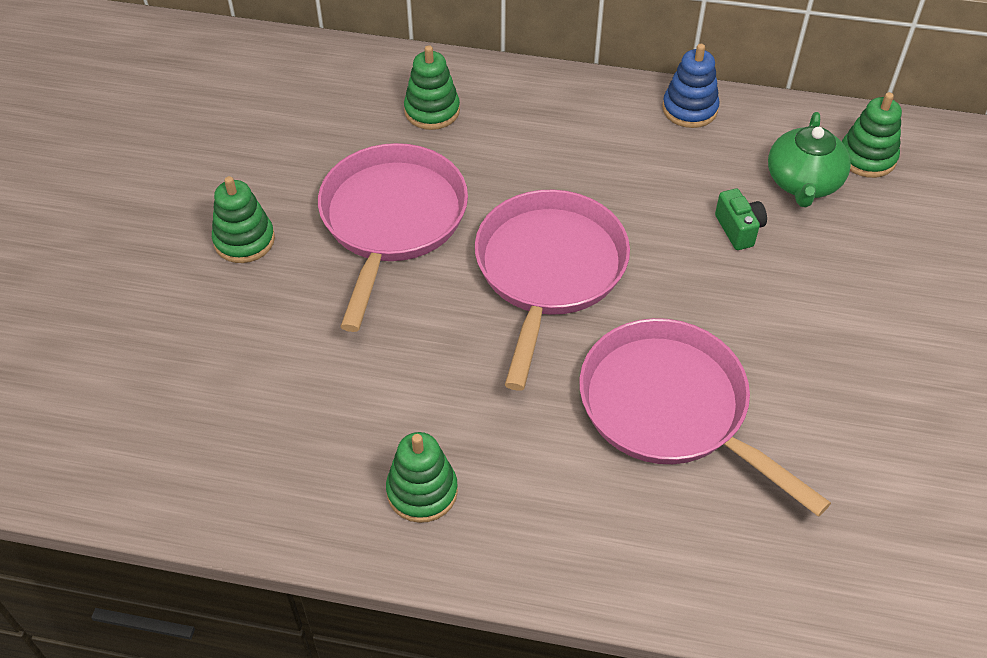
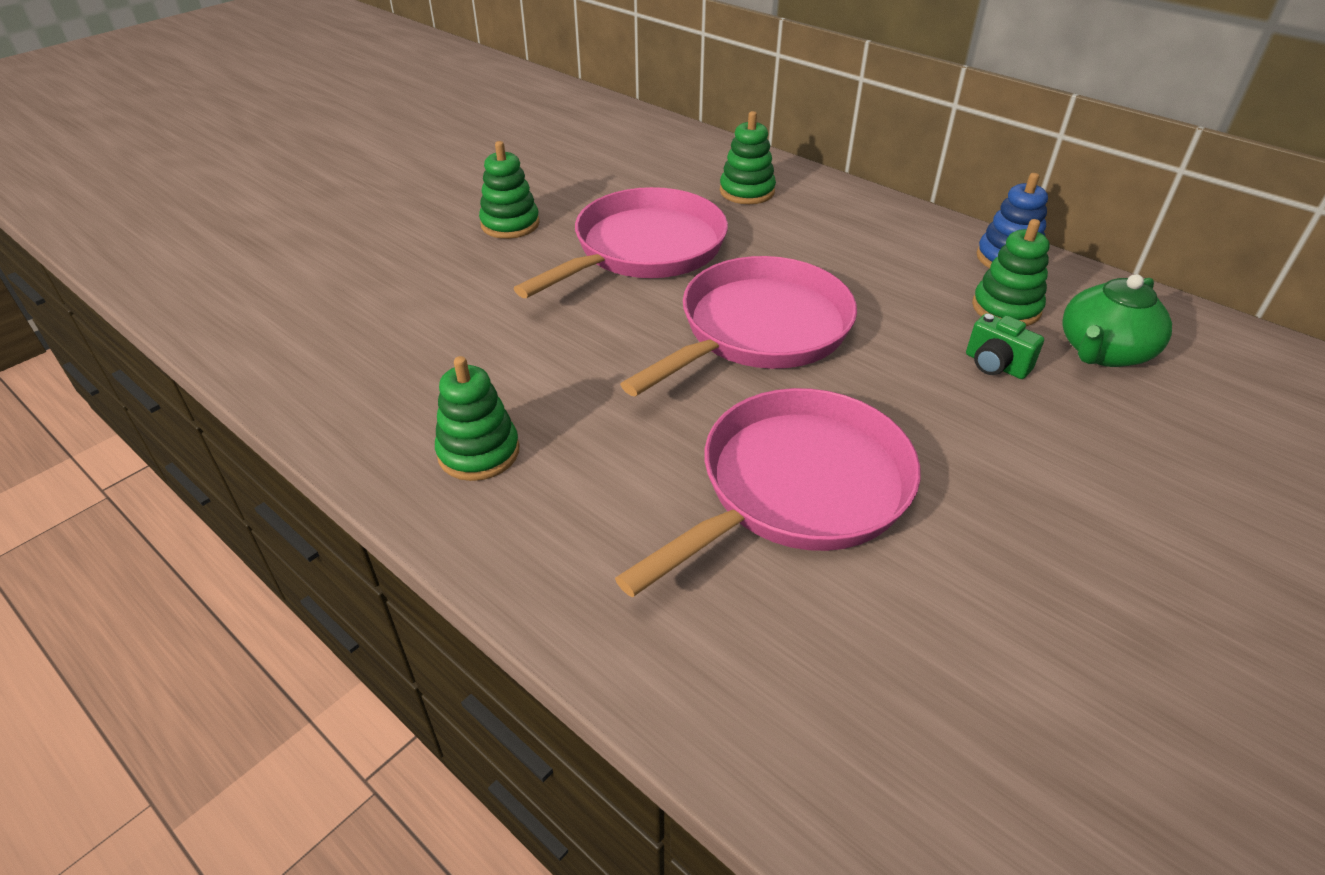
camera: 30 degrees right, 10 degrees down
pink pan [579,318,831,517] -> pink pan turned 60 degrees clockwise [615,388,921,597]
green camera [715,189,767,250] -> green camera turned 120 degrees clockwise [966,313,1044,379]
green stacking toy [842,92,902,178] -> green stacking toy moved to [972,219,1050,326]

